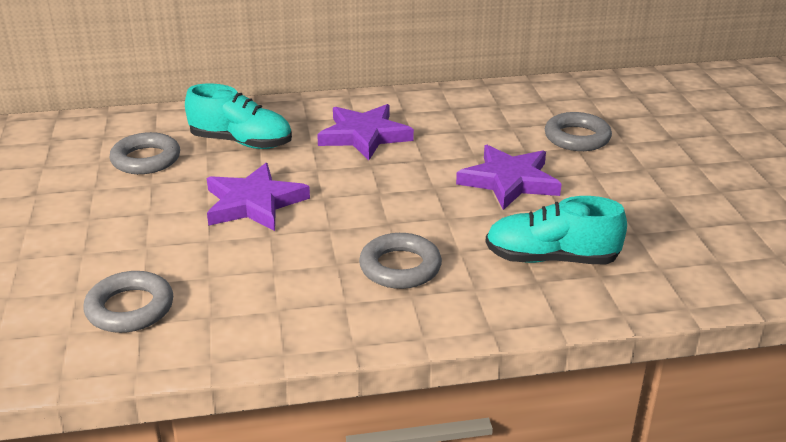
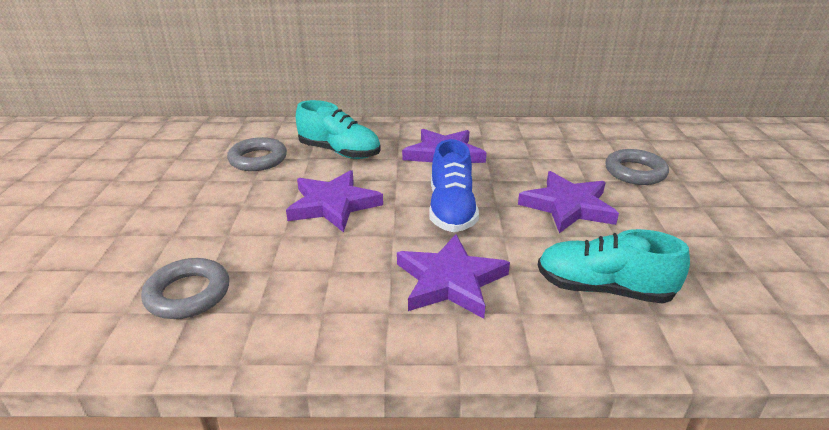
camera: 10 degrees right, 0 degrees up
grey ring [359,233,442,289] -> purple star [397,234,510,319]
none -> blue shoe [429,139,479,232]

